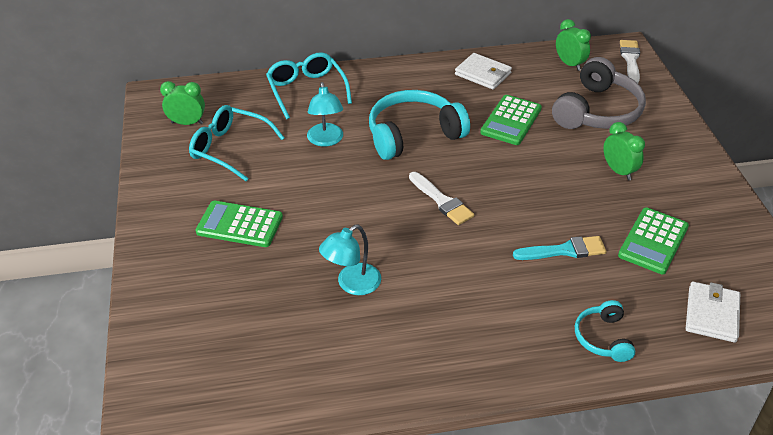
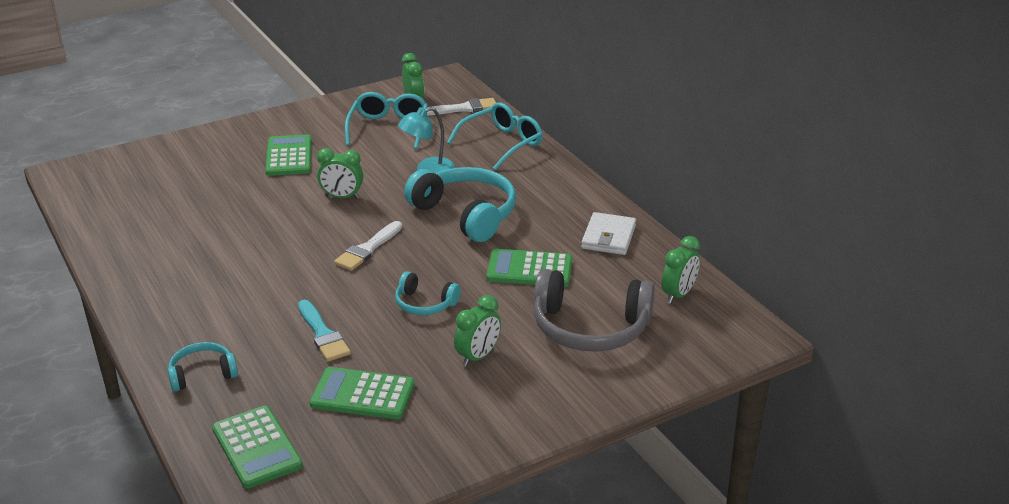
camera: 70 degrees right, 10 degrees down
turquoise lamp [319,225,381,295] -> none
white brush [620,40,640,83] -> white brush moved to [427,98,496,115]
white wallet [686,282,740,343] -> green calculator [212,405,303,489]
none -> green clock [317,148,363,199]
none -> turquoise headphones [395,271,461,315]

